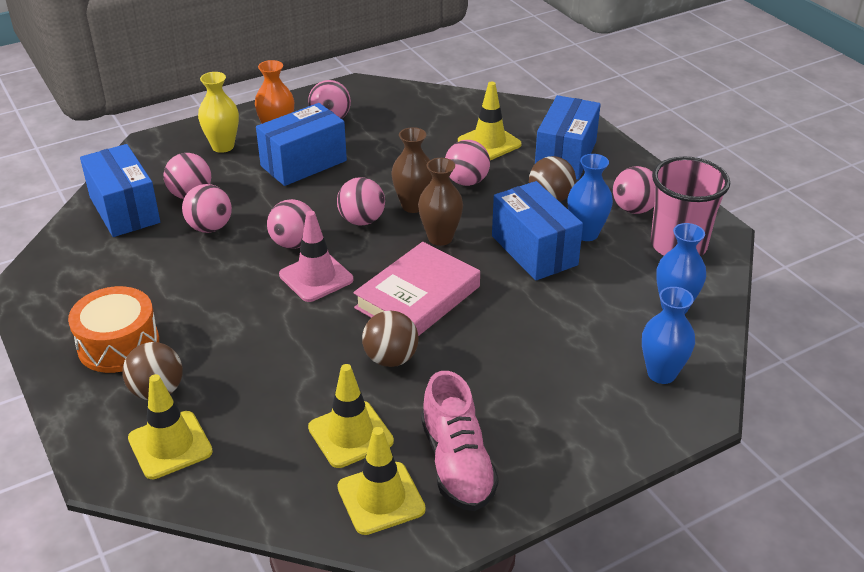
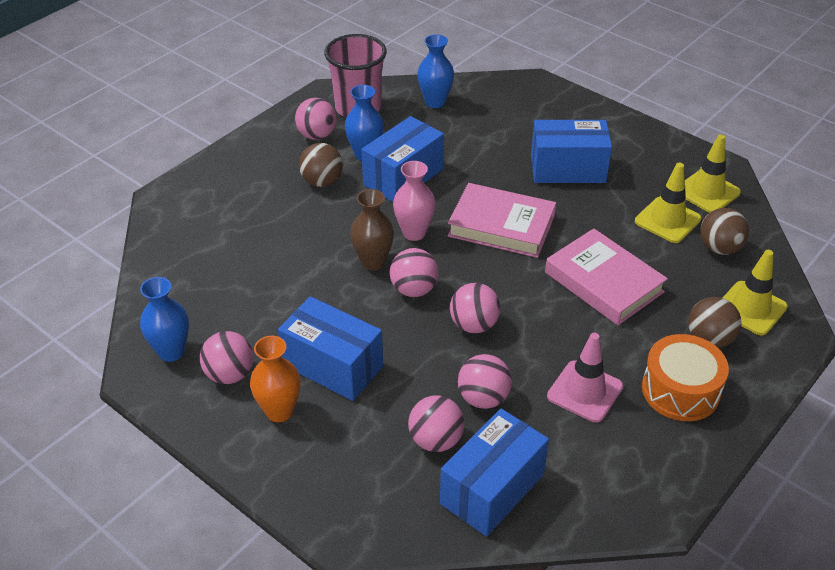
camera: 110 degrees left, 5 degrees up
yellow vase [198,72,239,153] -> none
pink traffic cone [279,211,353,302] -> pink traffic cone moved to [547,333,623,423]
brown ball [362,311,418,367] -> brown ball moved to [700,208,749,255]
brown vase [418,158,463,246] -> pink vase [393,161,436,241]
pink shoe [421,371,499,511] -> none
pink ball [445,140,490,186] -> none
yellow traffic cone [458,82,522,160] -> none
blue box [535,95,601,180] -> blue box moved to [531,120,612,183]
blue vase [642,287,695,384] -> blue vase moved to [140,277,189,362]
none -> pink book [545,228,668,325]

